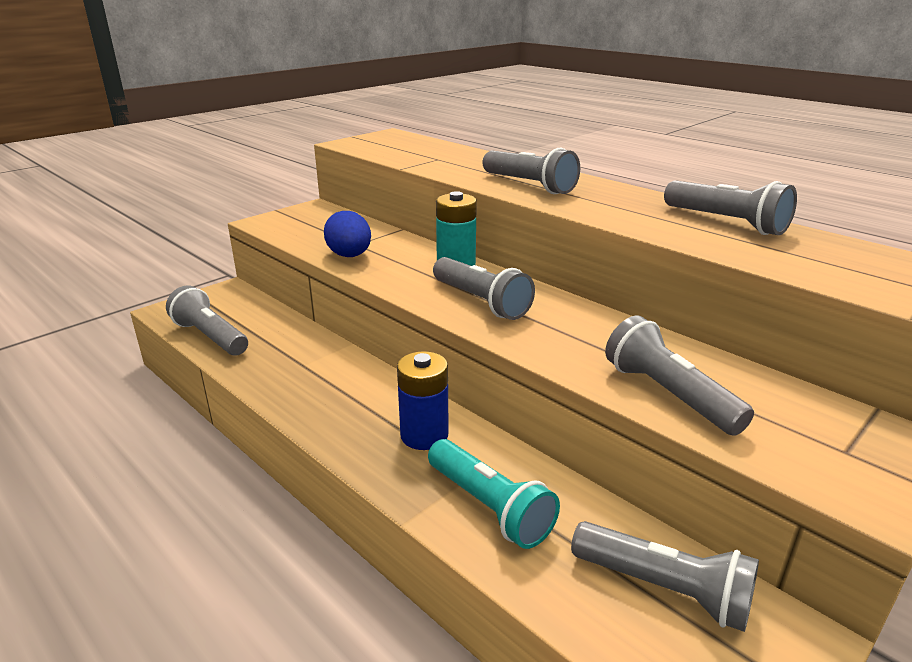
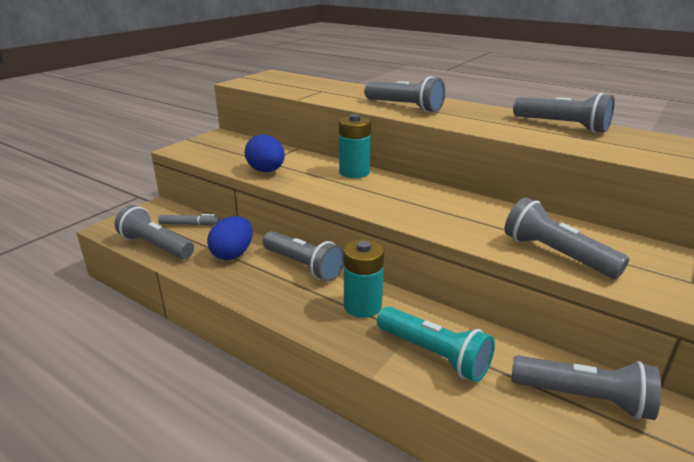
camera: 10 degrees left, 0 degrees up
blue battery [397,351,449,450] -> turquoise battery [344,239,384,318]
grey flashlight [433,257,535,320] -> grey flashlight moved to [263,231,344,282]
none -> grey marker [158,214,220,225]
none -> blue egg [207,216,253,260]

